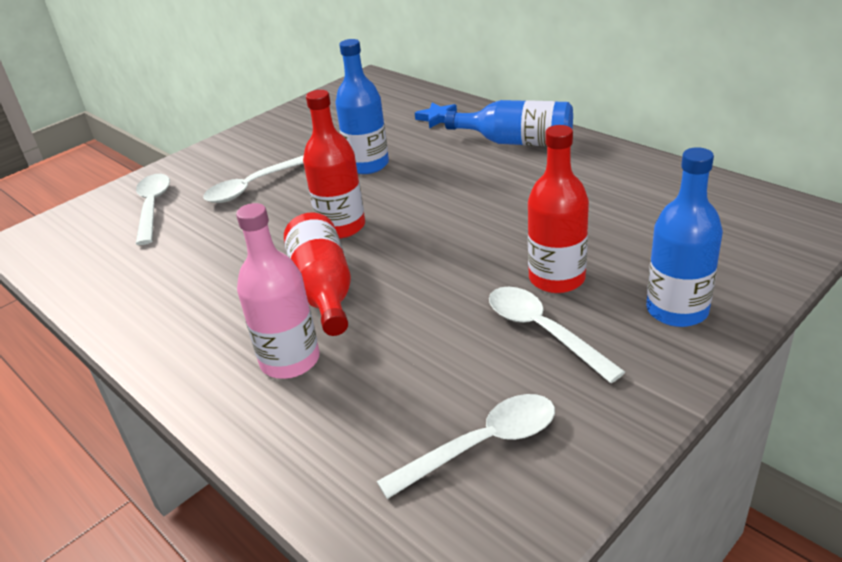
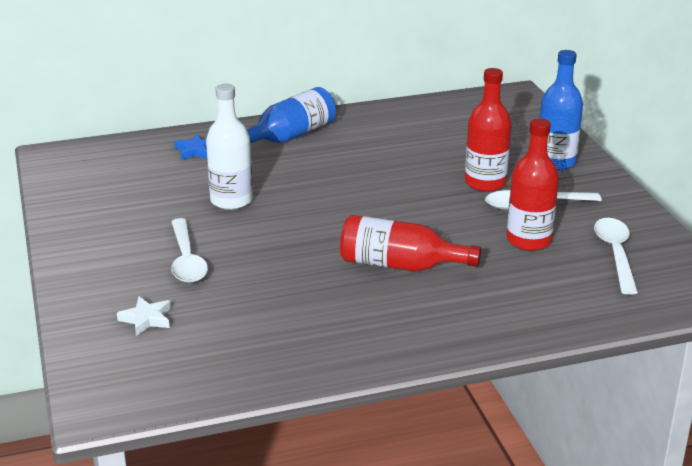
camera: 65 degrees left, 5 degrees down
white spoon [136,174,170,245] -> white star [117,296,171,336]
pink bottle [236,203,320,379] -> none
red bottle [303,90,365,239] -> red bottle moved to [507,118,559,251]
blue bottle [335,39,389,174] -> white bottle [206,84,253,210]

